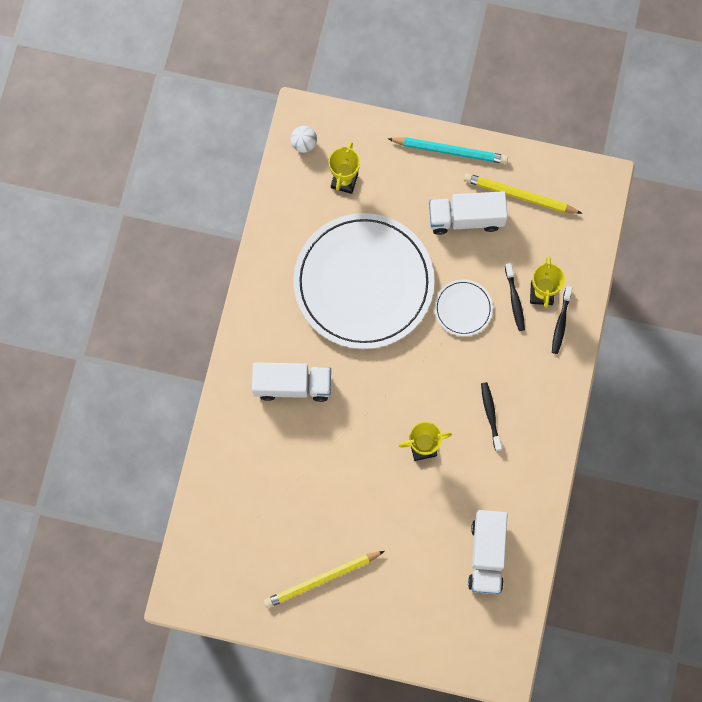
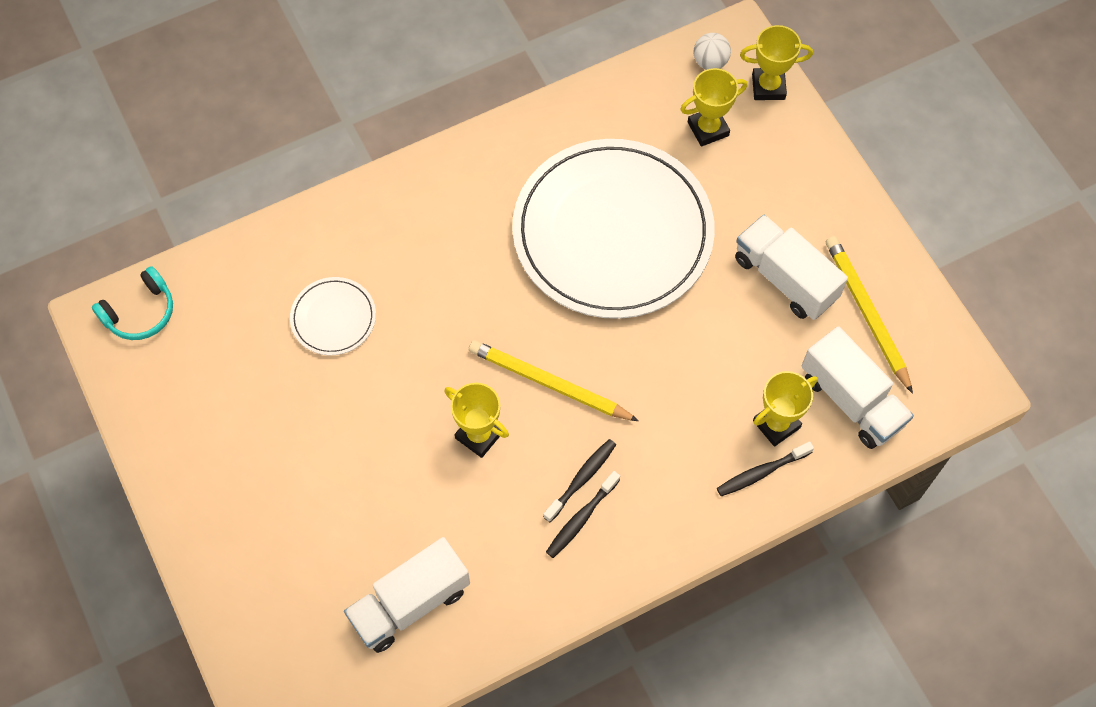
camera: 50 degrees right, 10 degrees down
white truck [252,362,331,402] -> white truck moved to [802,326,914,449]
yellow pencil [264,551,384,608] -> yellow pencil moved to [469,340,639,421]
turquoise pencil [387,137,508,164] -> none
white plate [434,279,493,336] -> white plate moved to [290,277,376,355]
black toothbrush [505,263,525,331] -> black toothbrush moved to [546,471,620,558]
none -> turquoise headphones [92,266,173,340]
none -> yellow trophy [740,25,813,100]

